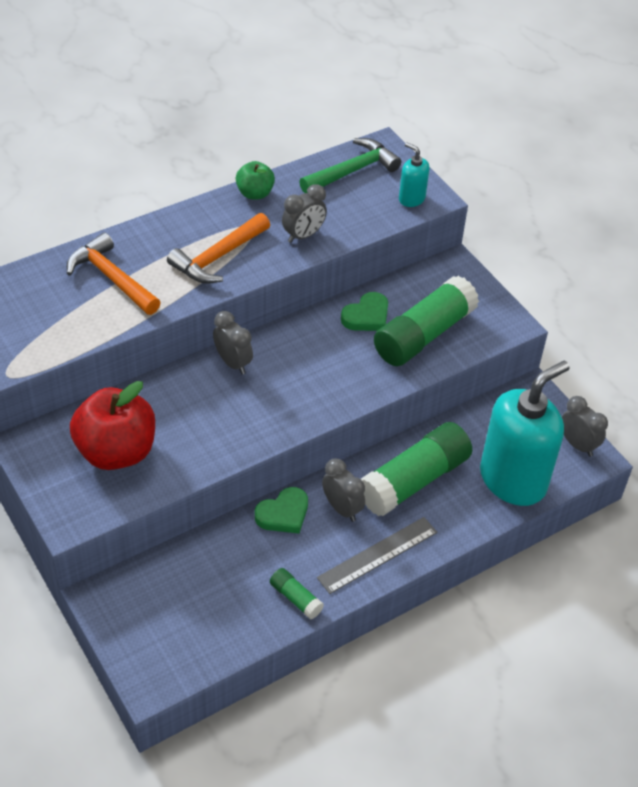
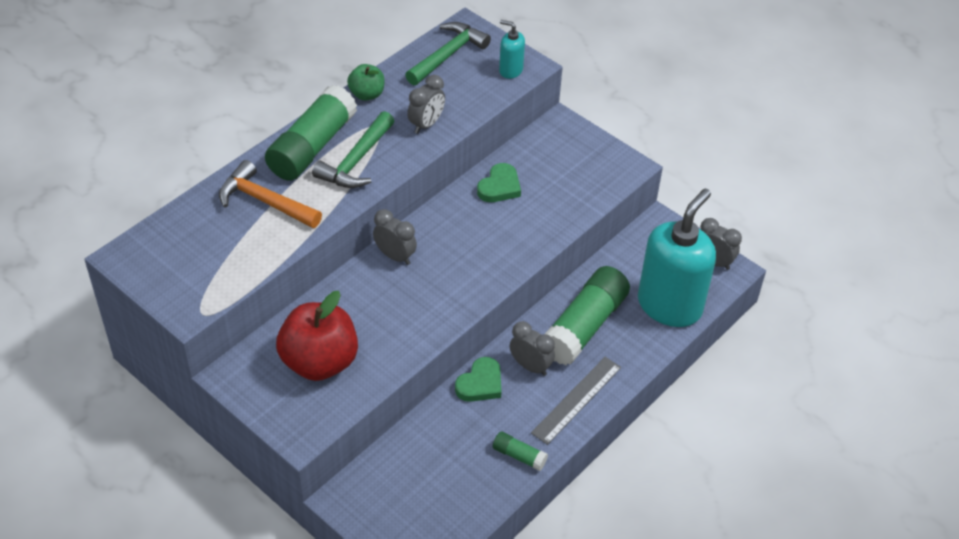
camera: 15 degrees left, 0 degrees up
orange hammer [167,213,270,284] -> green hammer [312,111,394,188]
green glue stick [374,276,479,366] -> green glue stick moved to [265,85,357,181]

